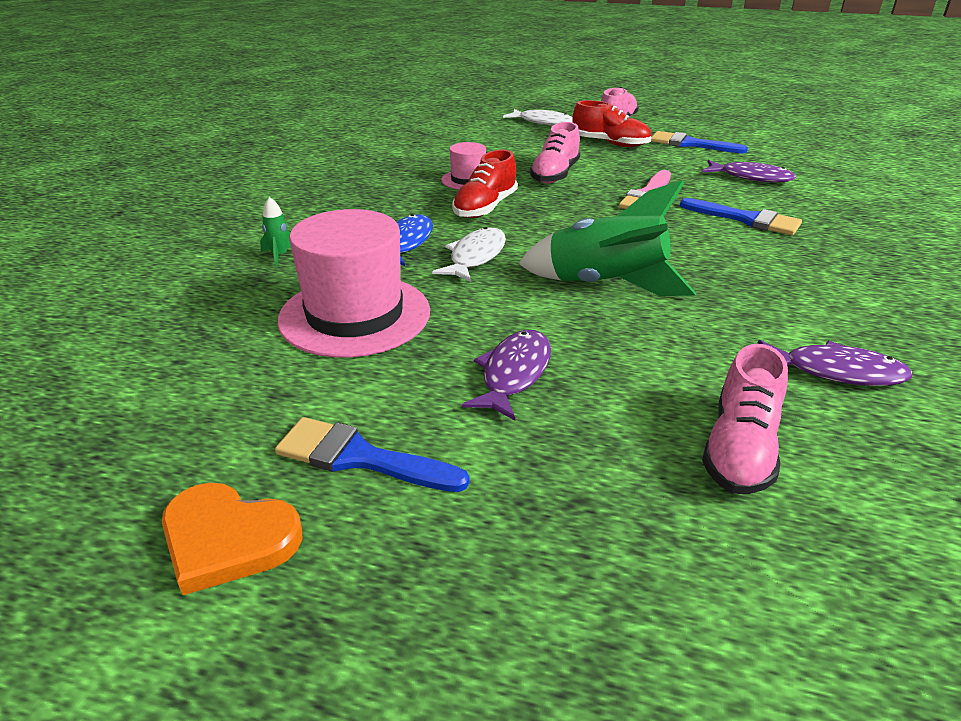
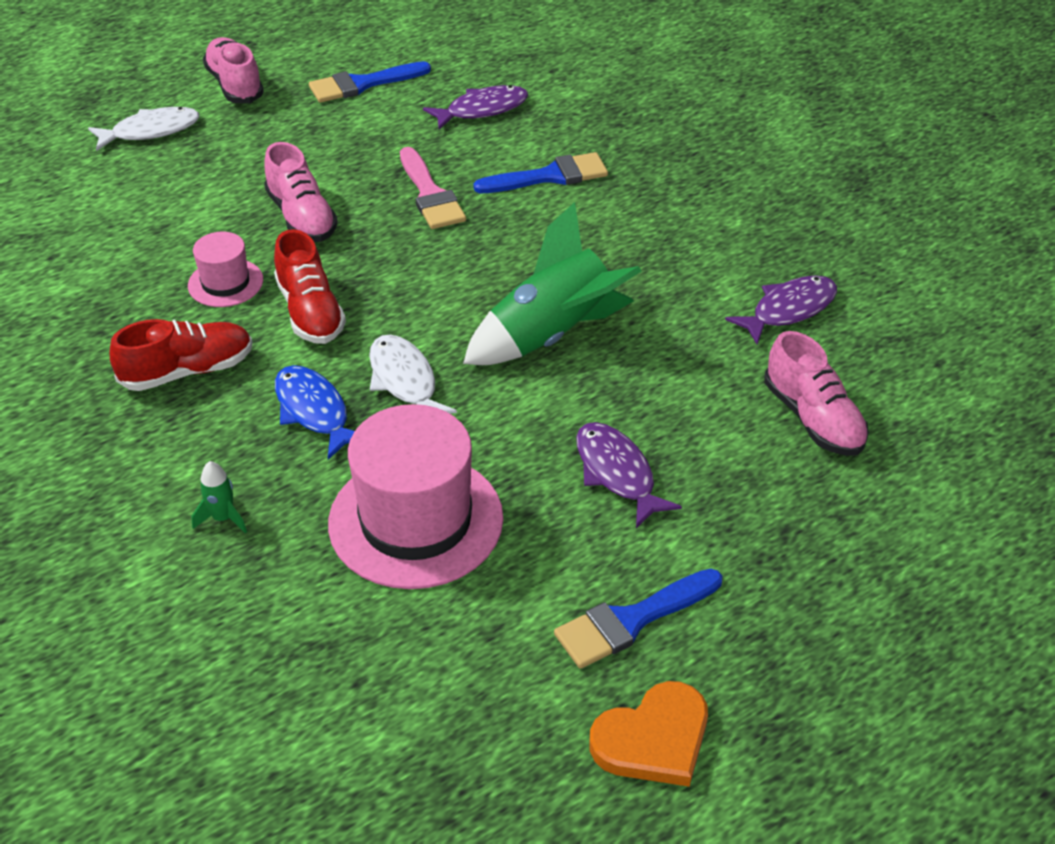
camera: 50 degrees left, 10 degrees up
red shoe [572,100,652,147] -> red shoe moved to [110,319,253,391]

